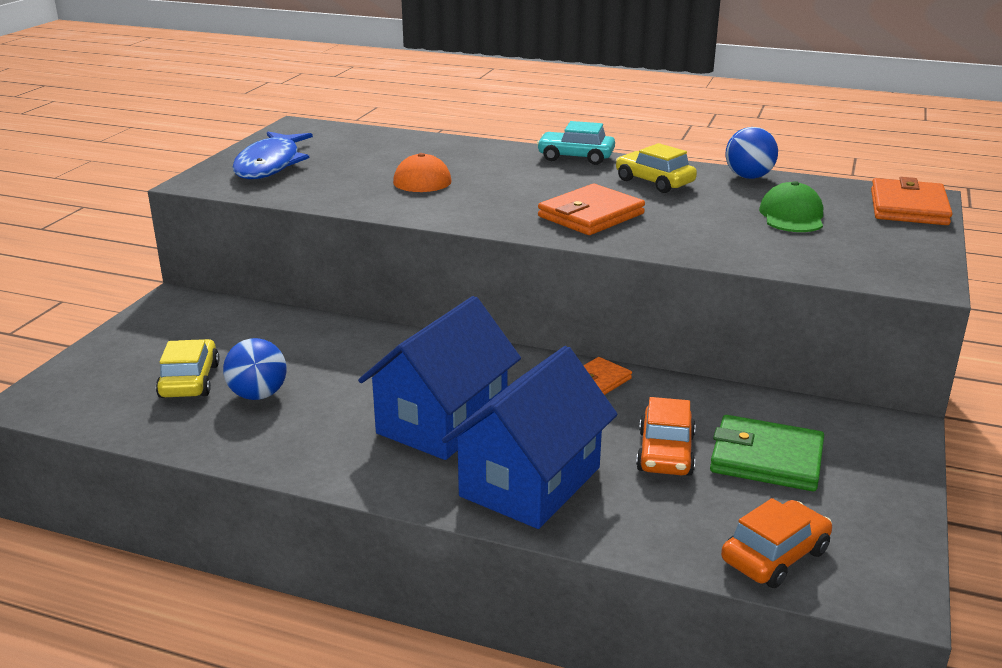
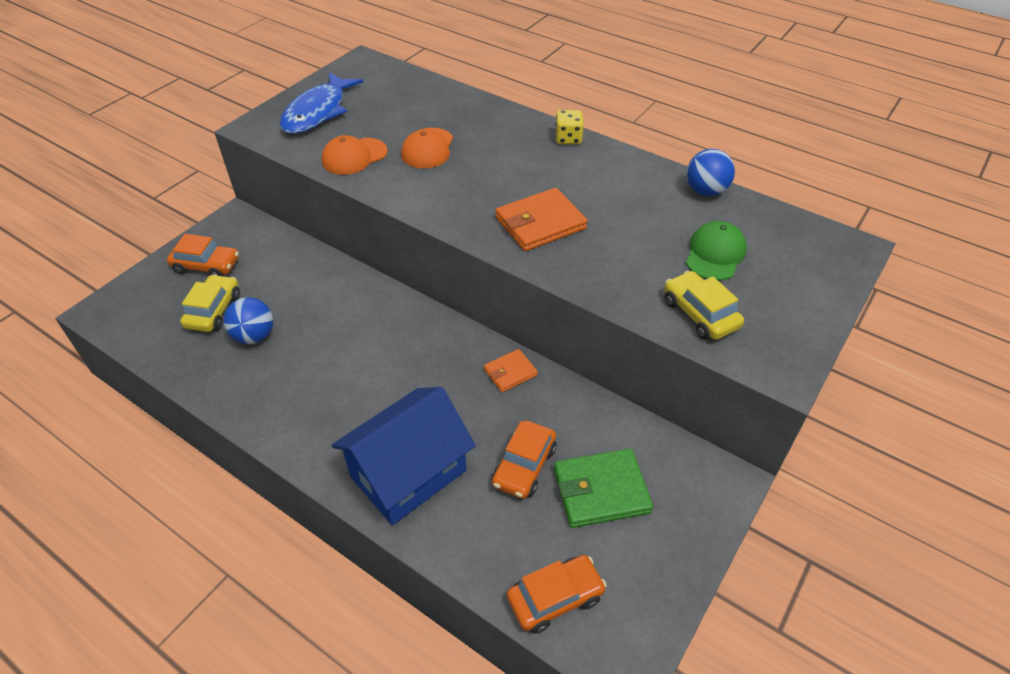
camera: 15 degrees right, 20 degrees up
blue house [358,296,521,460] -> none
turquoise car [537,121,615,165] -> yellow dice [555,110,584,144]
yellow car [616,143,697,193] -> yellow car moved to [664,271,744,340]
green wallet [710,415,824,491] -> green wallet turned 45 degrees counterclockwise [554,449,653,528]
orange wallet [871,177,952,225] -> none
none -> orange car [167,234,239,276]
none -> orange cap [321,135,388,175]

